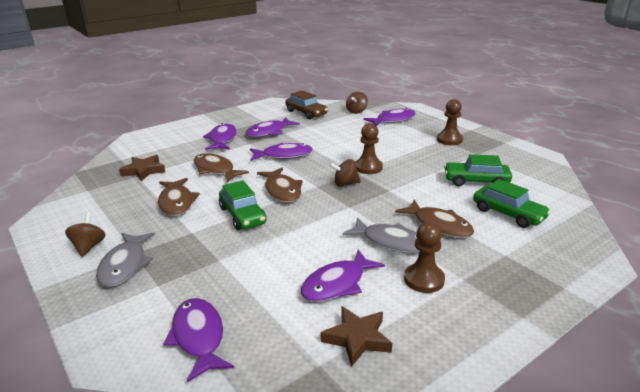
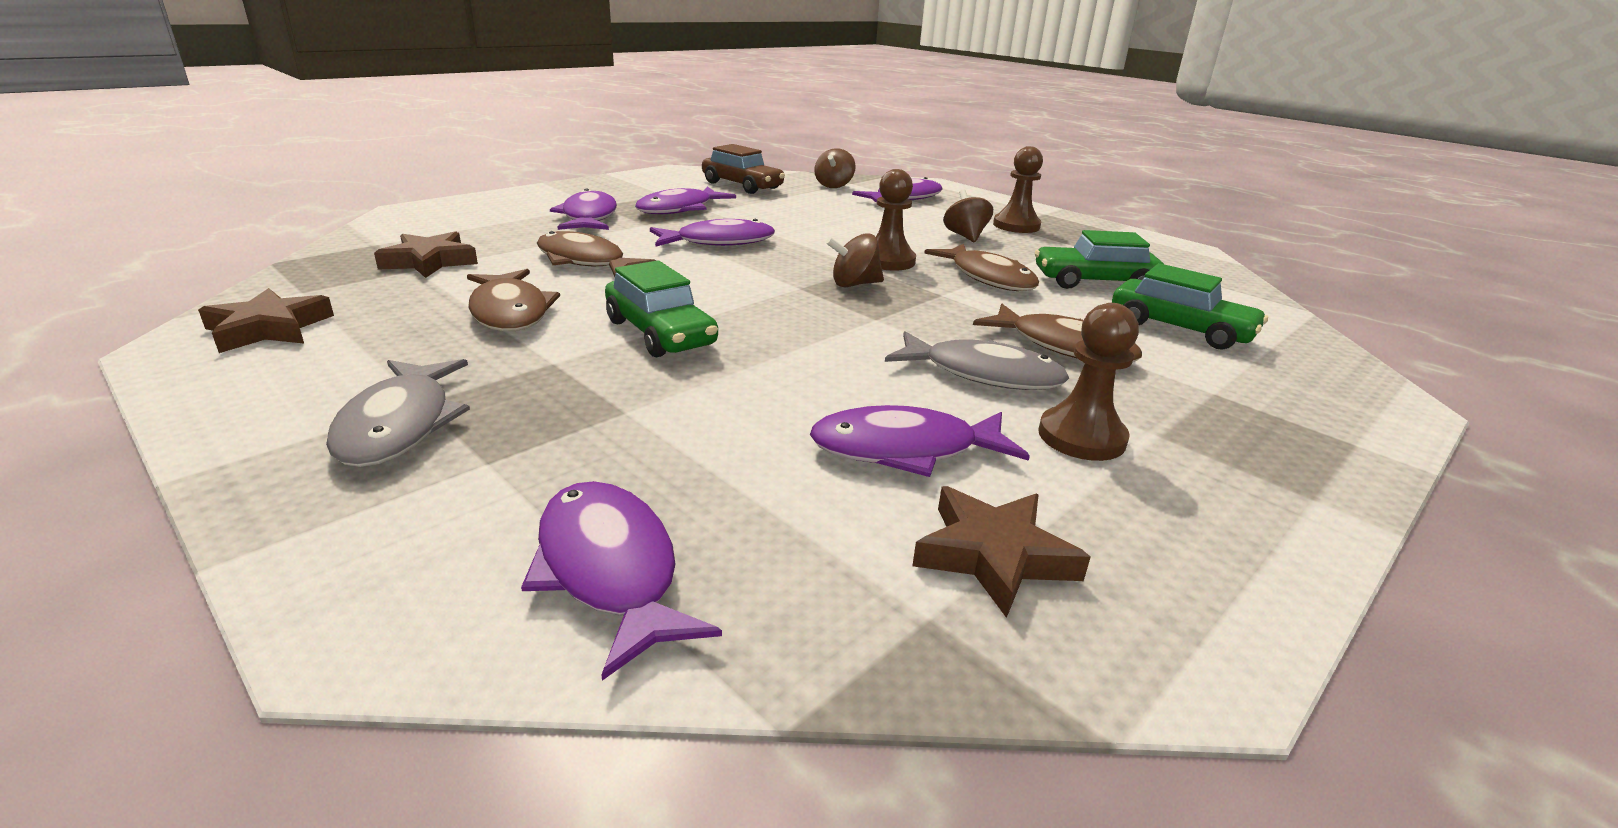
camera: 10 degrees left, 0 degrees up
brown spinning top [65,212,105,257] -> brown spinning top moved to [943,189,993,242]
brown fish [257,167,303,202] -> brown fish moved to [924,244,1039,291]
purple fish [301,250,385,302] -> purple fish turned 45 degrees clockwise [810,405,1030,477]
none -> brown star [198,288,334,353]

